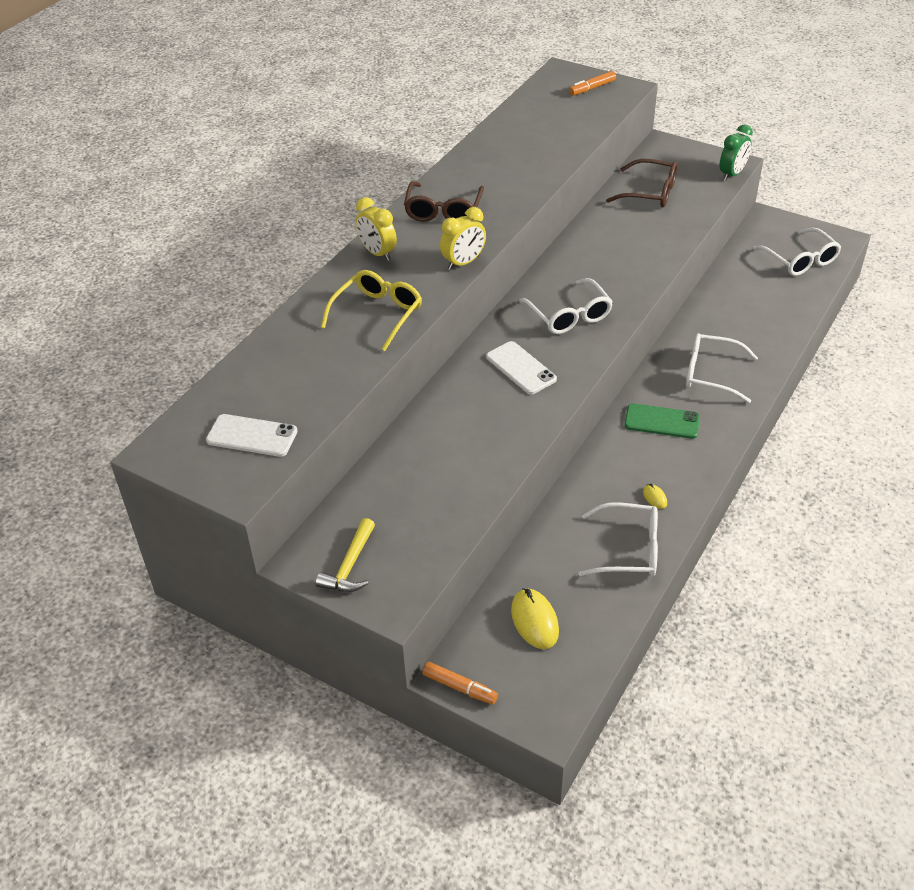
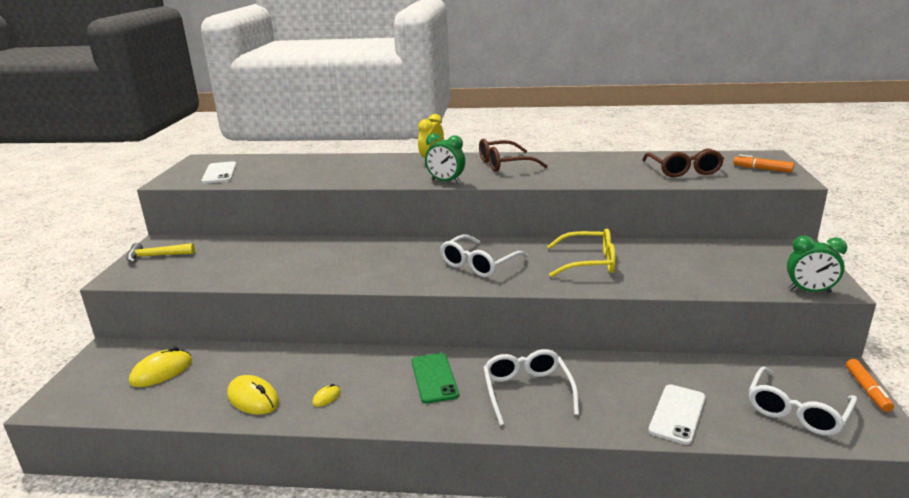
camera: 65 degrees right, 20 degrees down
yellow glasses [321,270,422,351] -> yellow glasses moved to [547,229,616,277]
orange marker [422,662,498,704] -> orange marker moved to [846,359,894,412]
yellow clock [440,207,486,270] -> green clock [425,133,465,183]
white phone [486,341,557,394] -> white phone moved to [648,384,706,445]
white glasses [578,502,658,577] -> yellow mouse [227,375,279,415]
brown glasses [606,159,678,208] -> brown glasses moved to [642,148,724,177]

